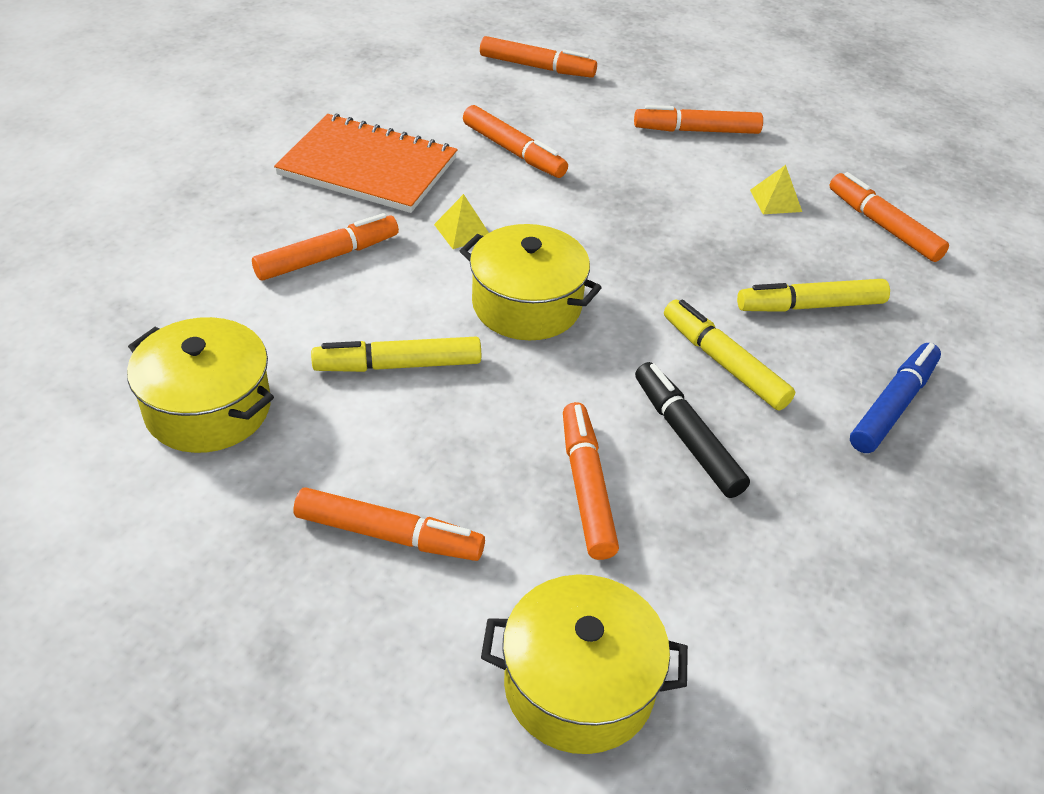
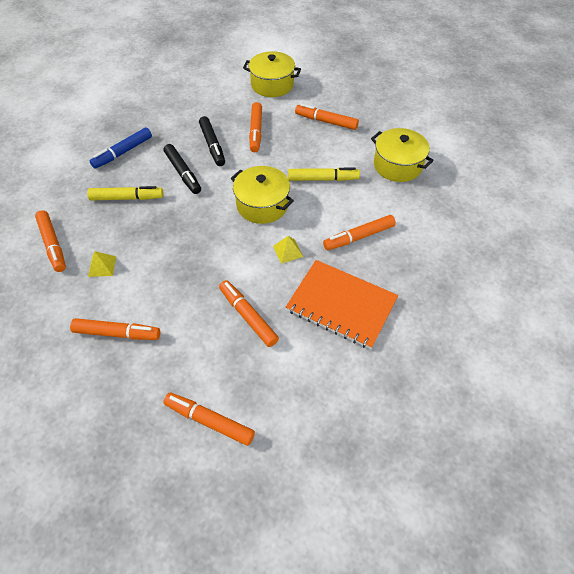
camera: 170 degrees left, 10 degrees up
yellow marker [664,299,795,410] -> black marker [164,144,201,194]

